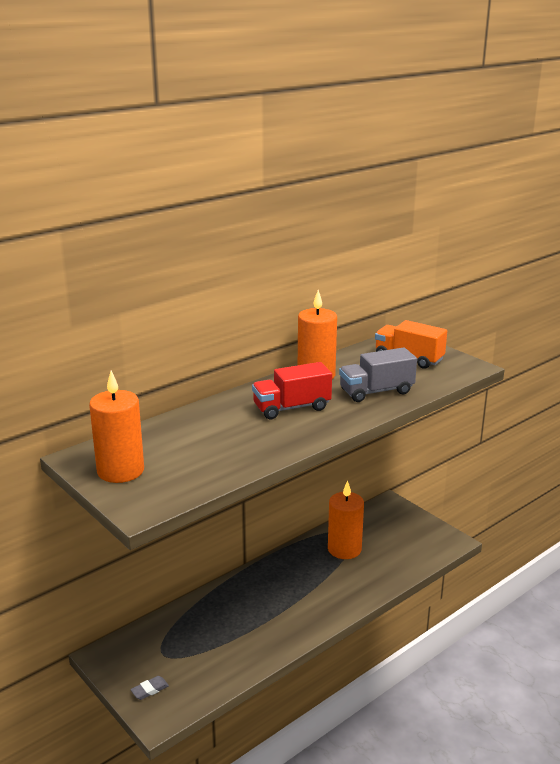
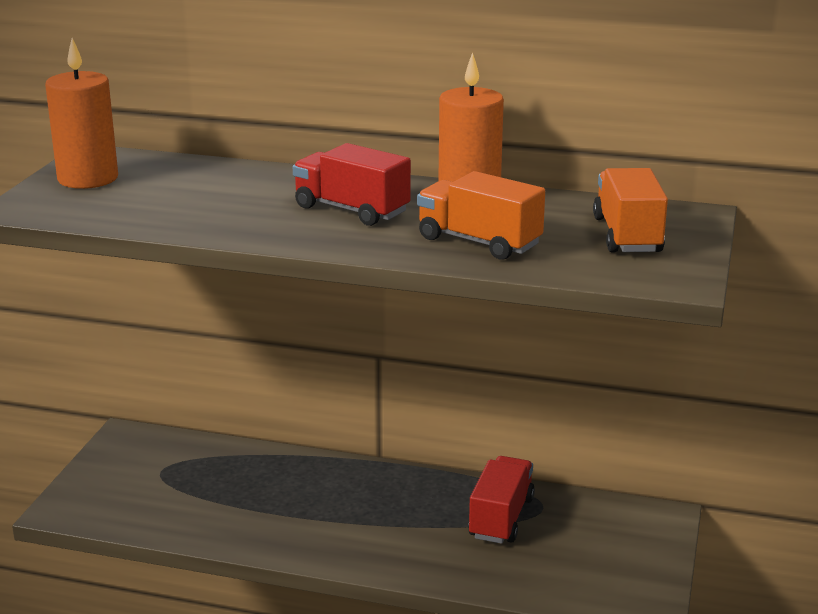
camera: 55 degrees right, 0 degrees up
grey eraser [130,676,169,700] -> none
orange candle [328,480,364,559] -> red truck [468,456,535,544]
grey truck [339,347,417,402] -> orange truck [417,171,545,260]

